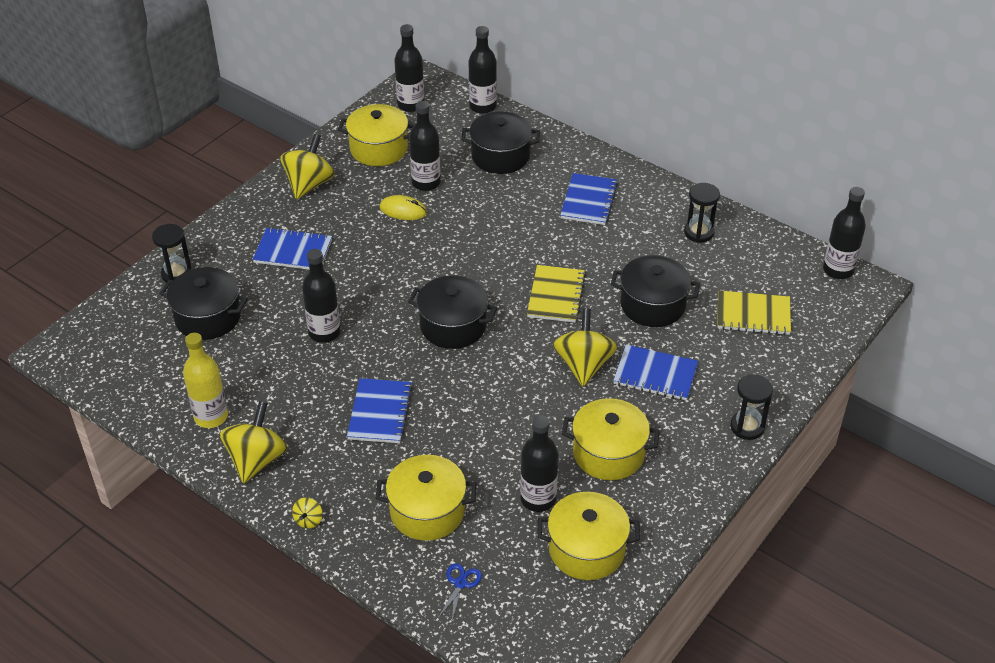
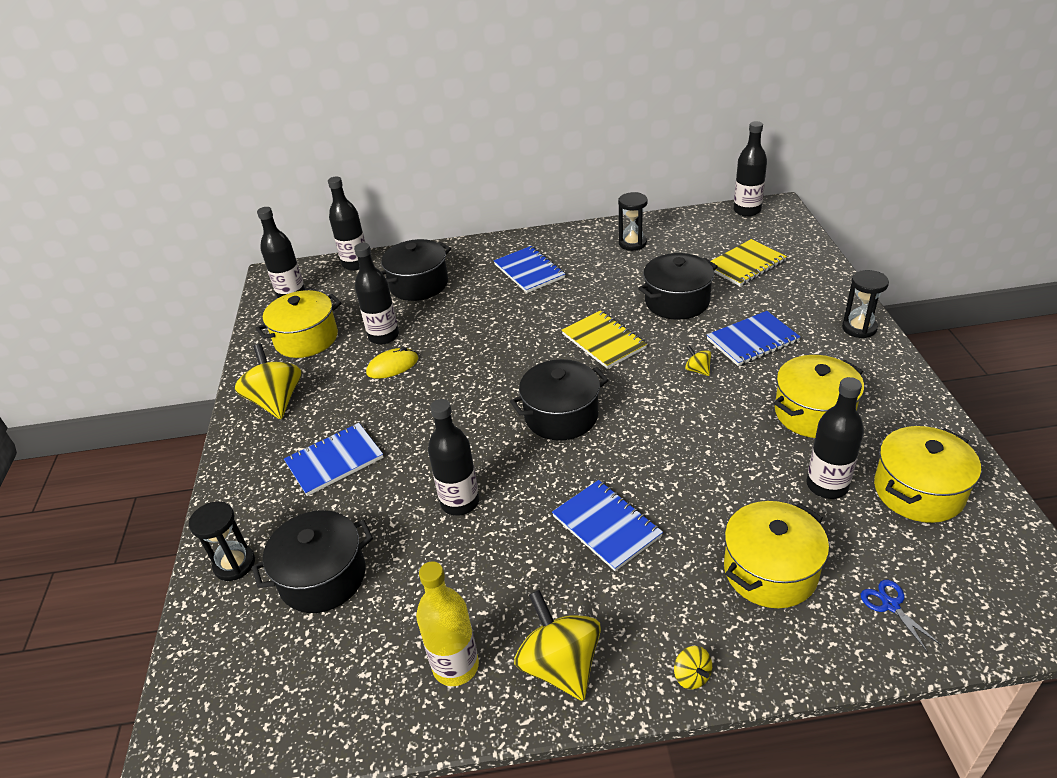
camera: 40 degrees left, 5 degrees down
yellow spinning top [553,308,617,387] -> yellow spinning top [685,345,711,376], size x0.45

